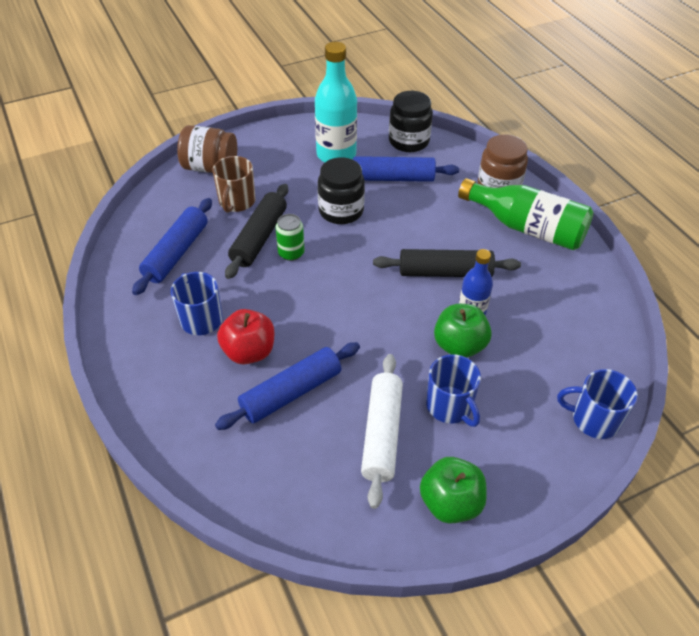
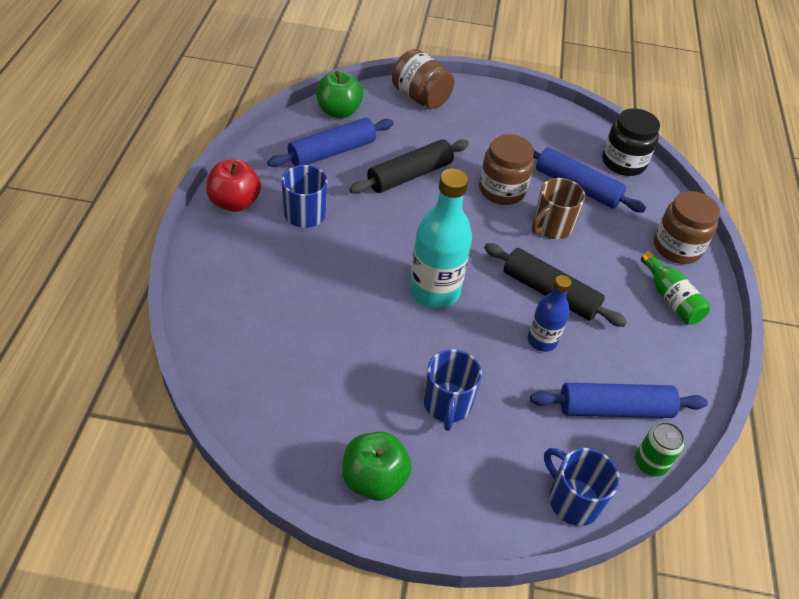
camera: 30 degrees right, 0 degrees up
brown mug [213,156,255,213] -> brown mug moved to [532,178,586,239]
blue rolling pin [215,342,360,430] -> blue rolling pin moved to [530,383,708,418]
red apple [217,309,274,364] -> red apple moved to [206,159,261,212]
green can [275,214,305,261] -> green can moved to [635,422,684,477]
turquoise bottle [315,42,357,162] -> turquoise bottle moved to [409,169,472,308]
black jar [318,157,365,224] -> brown jar [479,134,534,205]
white rolling pin [361,354,403,509] -> none
green apple [434,304,492,358] -> green apple moved to [316,71,363,118]
green bottle [458,178,594,250] -> green bottle [641,251,710,325], size x0.58

